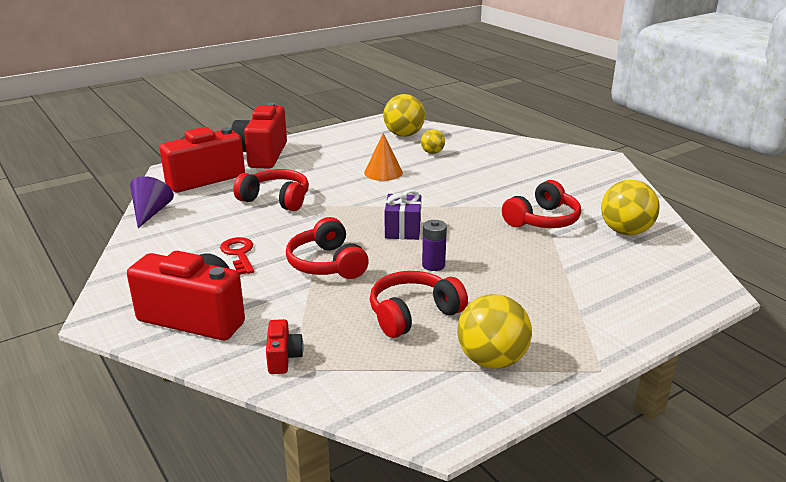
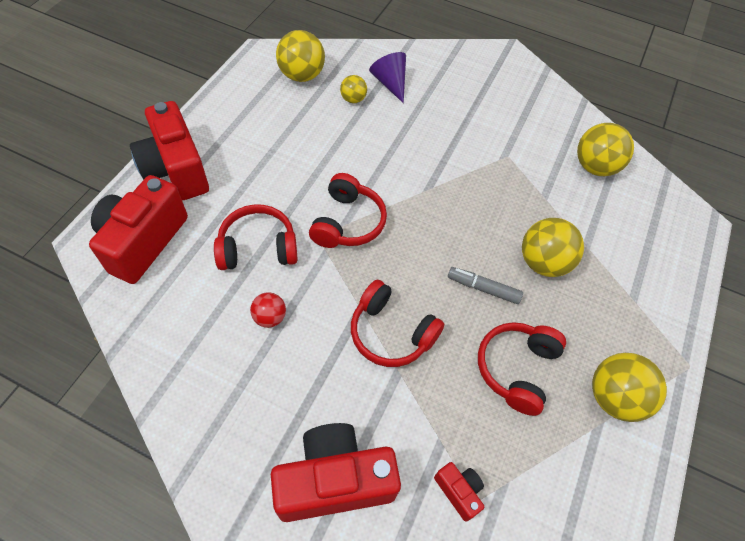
camera: 35 degrees left, 30 degrees up
purple cone [130,176,174,228] -> purple cone moved to [369,52,406,103]
red key [220,237,254,275] -> none
orange cone [364,133,403,181] -> none
purple gift [385,190,421,240] -> none
purple battery [422,220,447,271] -> grey marker [448,267,523,304]
red headphones [502,180,581,228] -> red headphones moved to [309,173,387,248]
none -> red ball [250,292,286,328]
none -> yellow ball [522,218,584,277]

